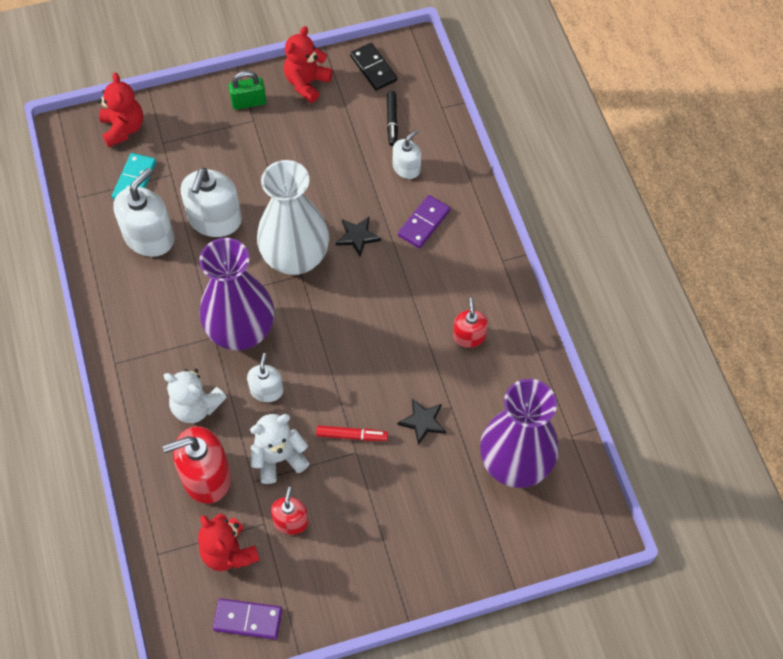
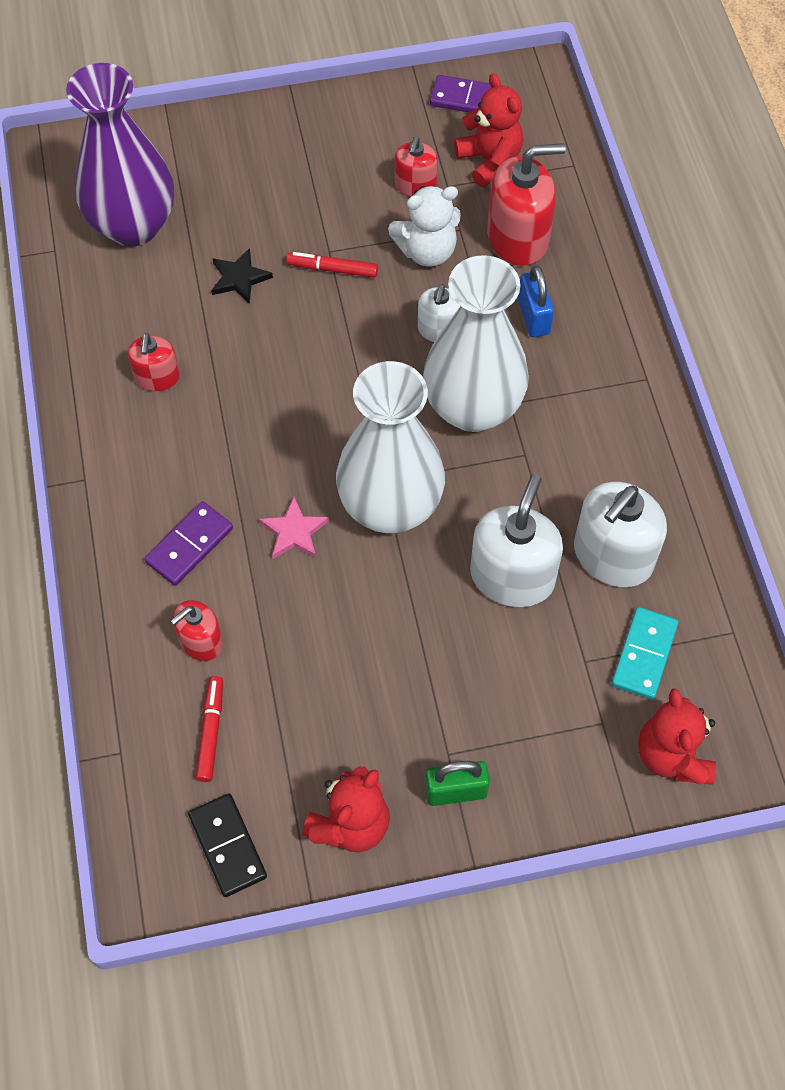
camera: 175 degrees left, 0 degrees up
white teddy bear [163,369,227,423] -> blue padlock [518,265,554,337]
purple vase [199,238,274,350] -> white vase [423,255,529,432]
black star [336,217,381,257] -> pink star [259,497,329,559]
black marker [387,91,398,146] -> red marker [196,676,223,782]
white soap dispenser [393,130,421,179] -> red soap dispenser [171,600,223,661]

